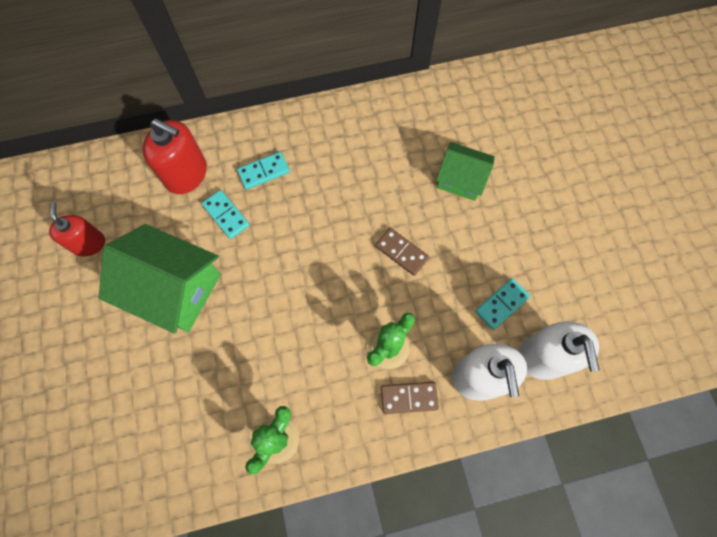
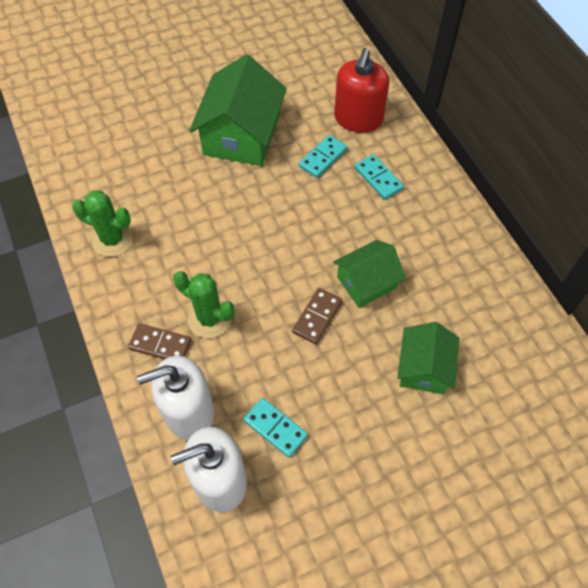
camera: 80 degrees right, 10 degrees down
red soap dispenser [49,202,105,256] -> none
brown domino [381,382,439,414] -> brown domino turned 60 degrees counterclockwise [128,323,191,359]
none -> green house [333,240,406,308]

